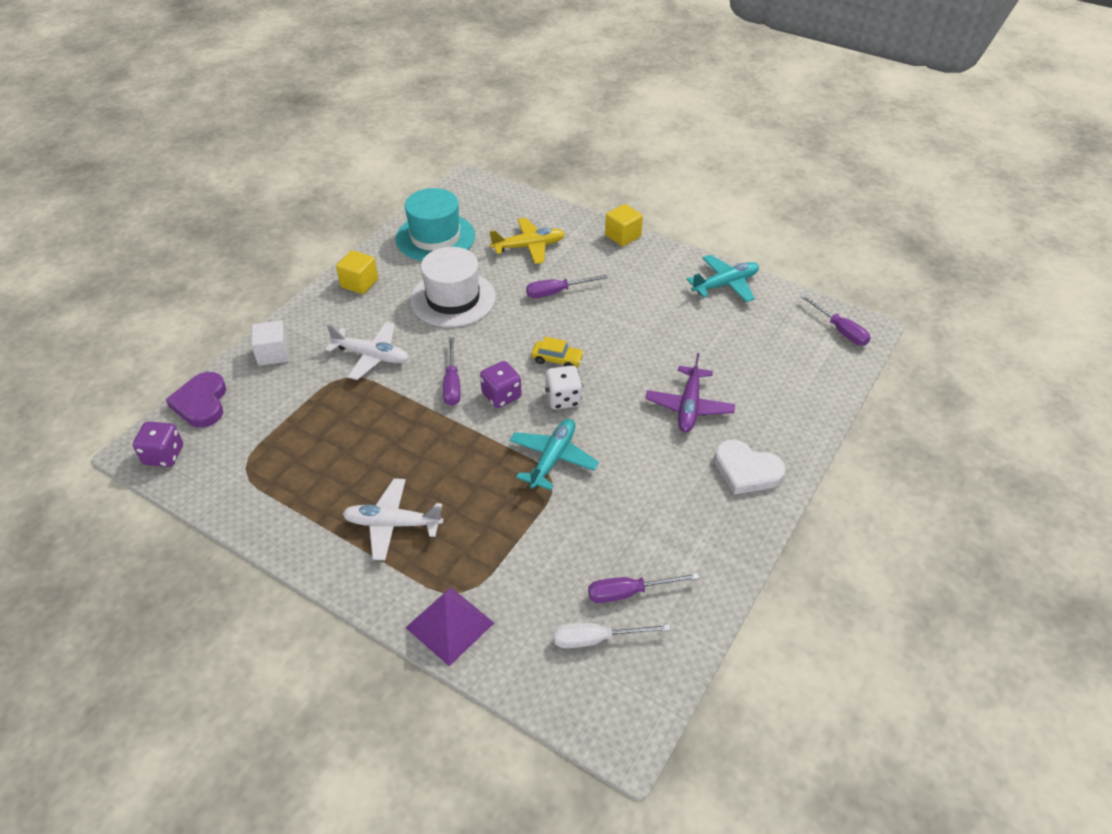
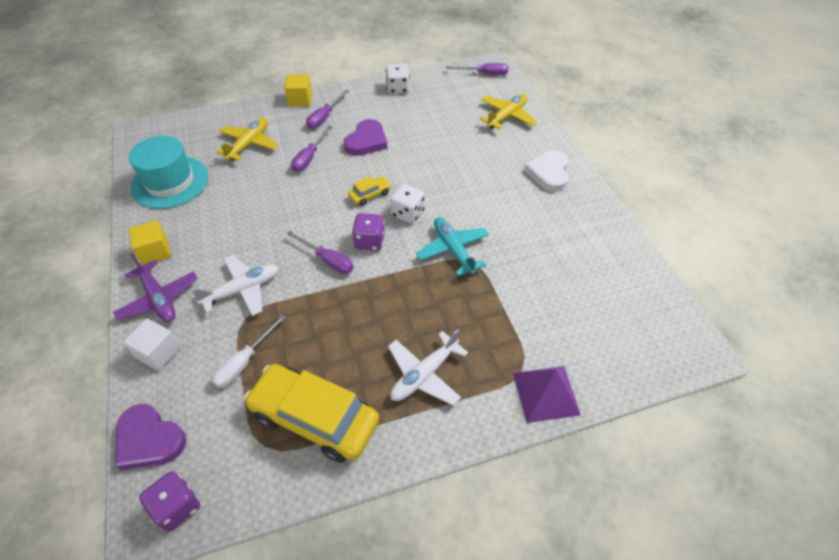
camera: 50 degrees left, 5 degrees up
white hat [410,247,496,327] -> none
white screwdriver [554,623,670,648] -> white screwdriver moved to [211,315,286,388]
purple screwdriver [588,573,699,603] -> purple screwdriver moved to [306,90,349,129]
purple plane [645,353,735,432] -> purple plane moved to [113,254,198,322]
turquoise plane [686,255,759,302] -> white dice [386,64,410,94]
white heart [714,440,786,495] -> white heart turned 120 degrees clockwise [524,150,569,192]
none -> yellow car [244,364,379,463]
none -> purple heart [344,119,387,156]
none -> yellow plane [479,94,537,130]

